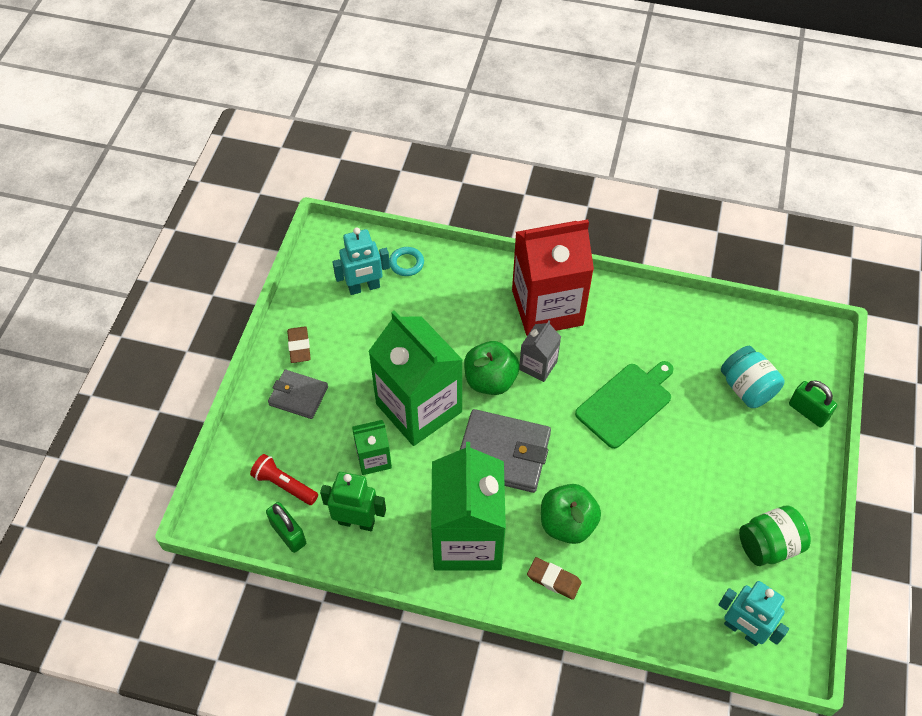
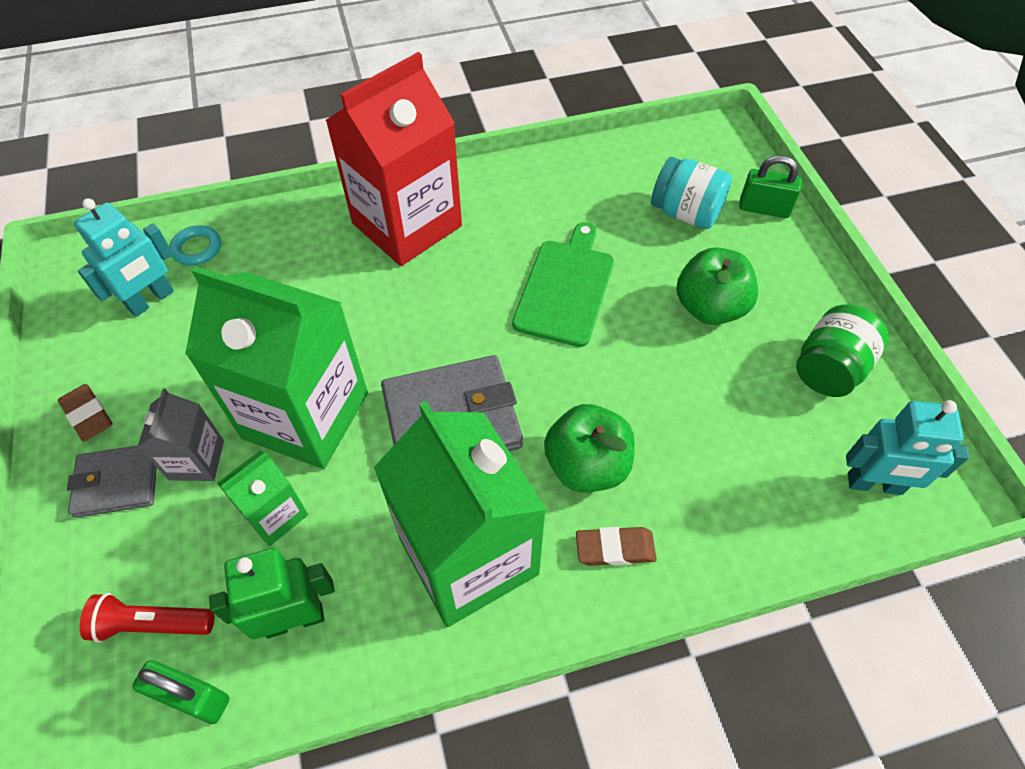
camera: 30 degrees left, 0 degrees up
green apple [464,341,520,395] -> green apple moved to [677,247,758,325]
grey carton [519,321,561,382] -> grey carton moved to [138,389,224,481]

